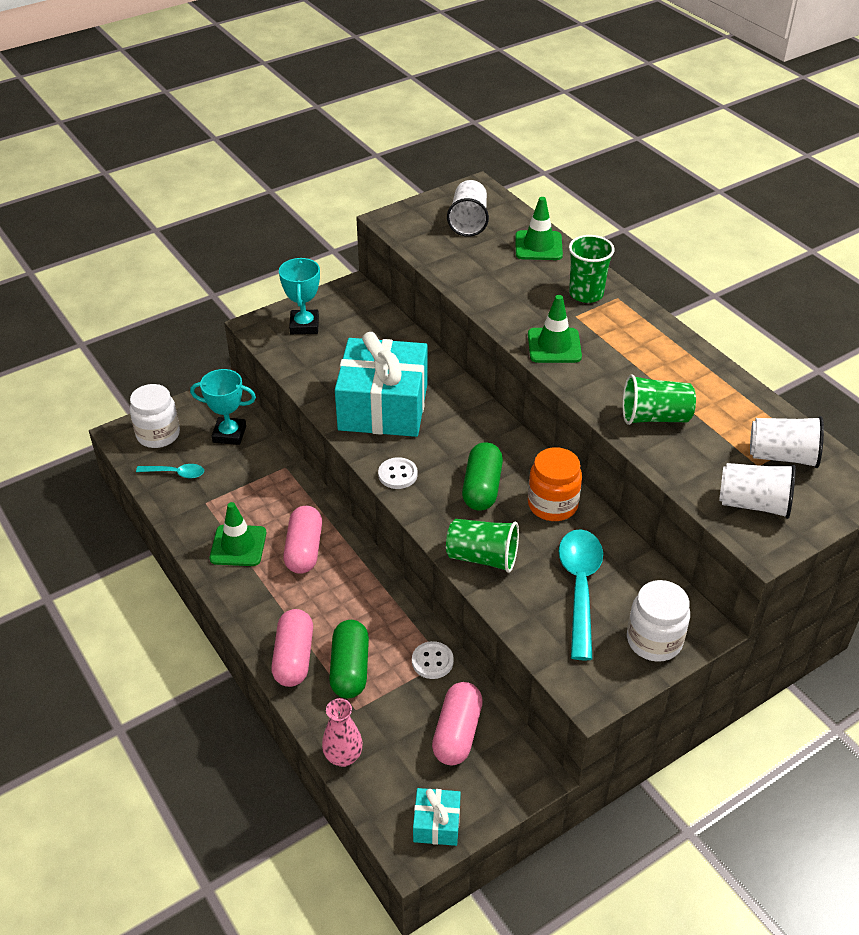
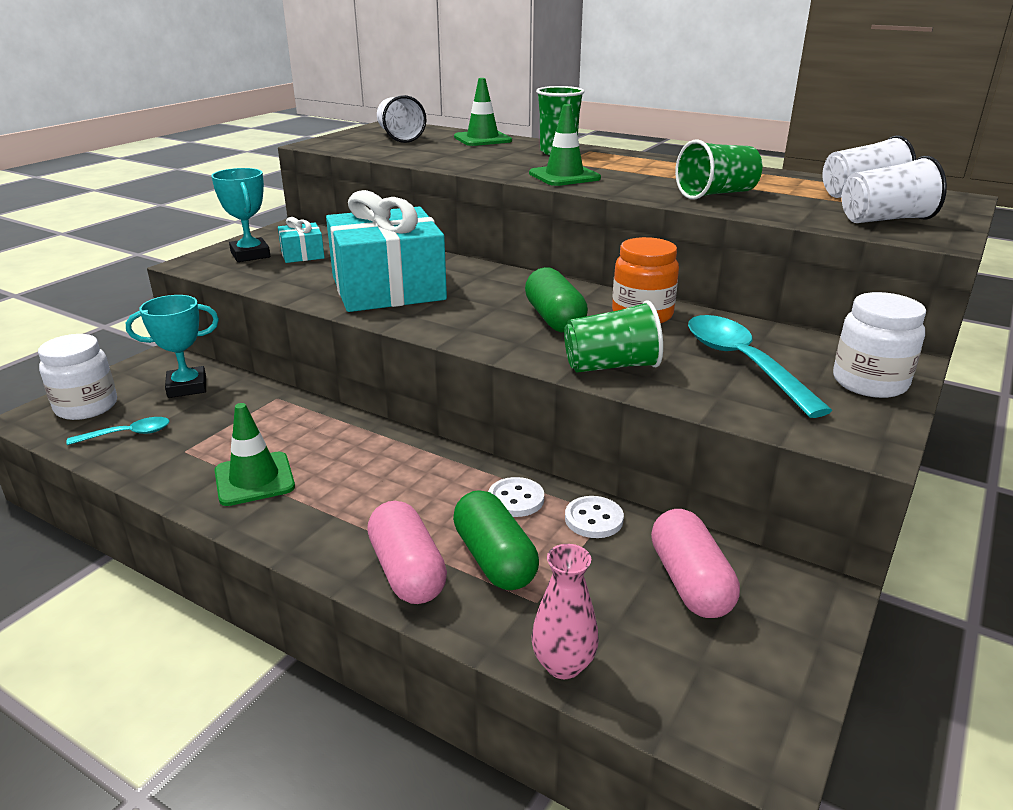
camera: 25 degrees left, 15 degrees down
pink capsule [283,506,322,574] -> none
white button [378,457,418,489] -> white button moved to [488,477,544,517]
turquoise gift [413,788,461,846] -> turquoise gift moved to [278,217,325,263]

